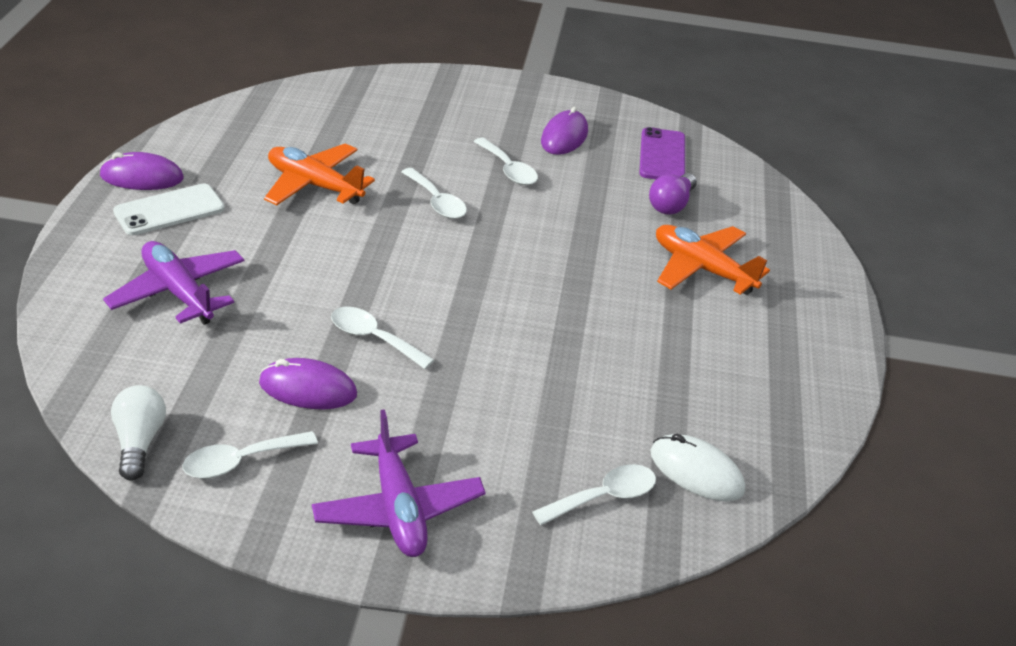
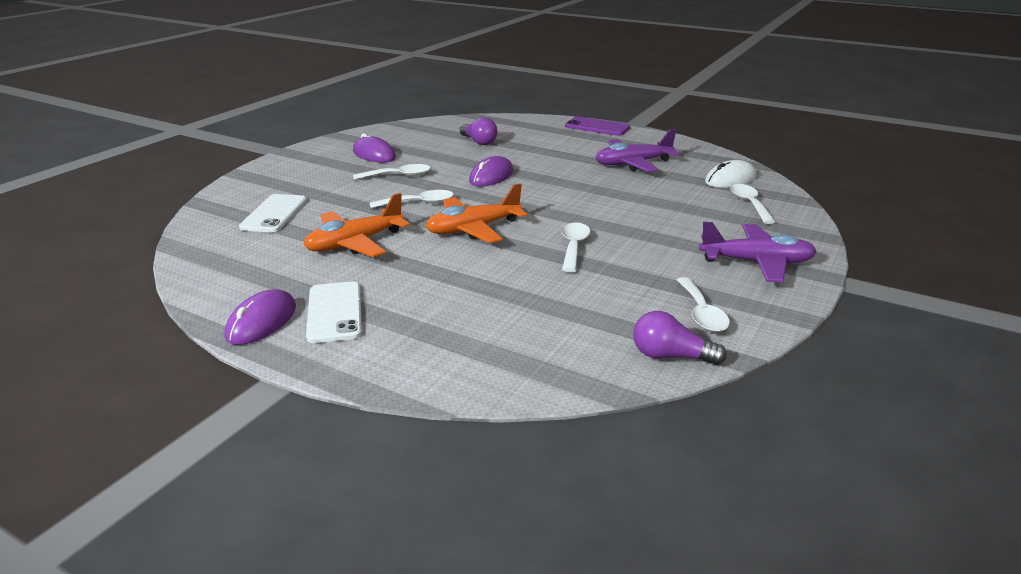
camera: 65 degrees left, 10 degrees down
purple plane [103,241,245,325] -> purple plane moved to [595,129,679,172]
white light bulb [111,385,166,481] -> purple light bulb [633,311,727,365]
purple mouse [259,358,357,409] -> purple mouse moved to [469,156,514,187]
white spoon [331,307,434,369] -> white spoon turned 135 degrees clockwise [562,223,590,272]
purple phone [639,127,685,179] -> purple phone moved to [565,117,630,136]
orange plane [656,225,770,295] -> orange plane moved to [426,184,527,243]
none -> white phone [239,194,307,232]

